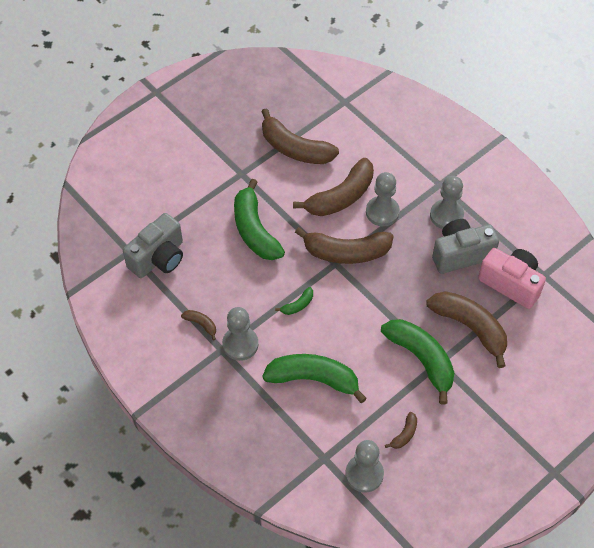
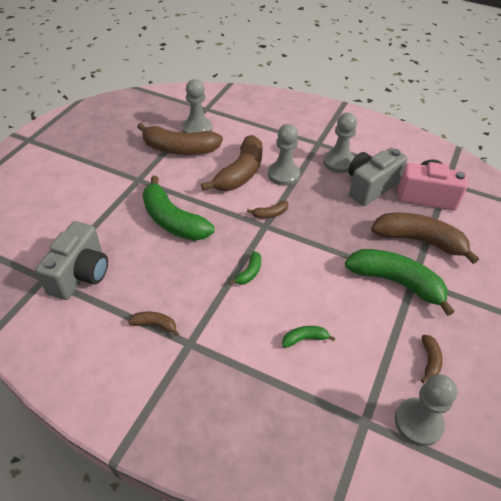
camera: 25 degrees left, 10 degrees down
grey pawn [222,307,258,361] -> grey pawn moved to [182,79,212,133]
green banana [262,354,367,403] -> green banana [282,326,335,348], size x0.44
brown banana [295,227,394,264] -> brown banana [247,200,289,219], size x0.44

